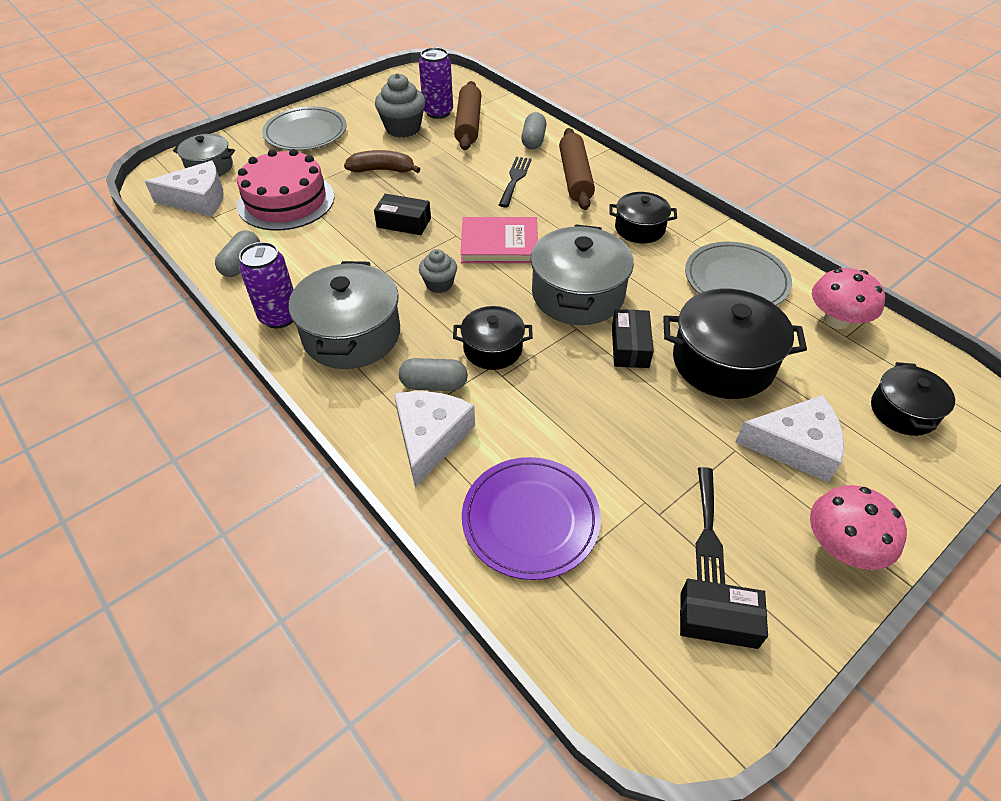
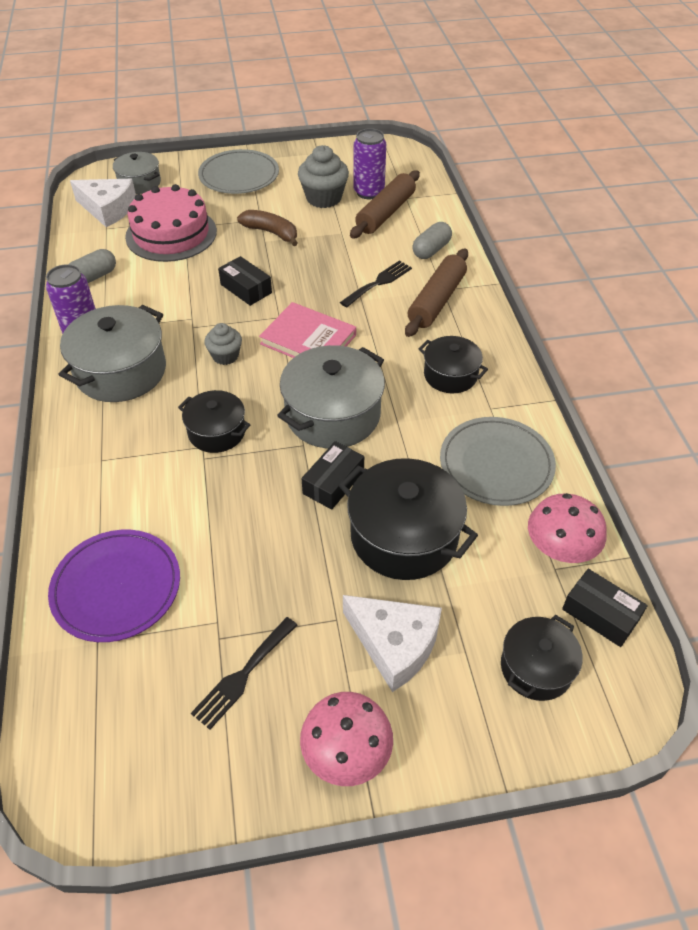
camera: 30 degrees right, 0 degrees up
white cheese [394,391,475,487] -> none
grey capsule [399,358,468,391] -> none
black box [680,579,768,649] -> black box moved to [562,569,648,647]

